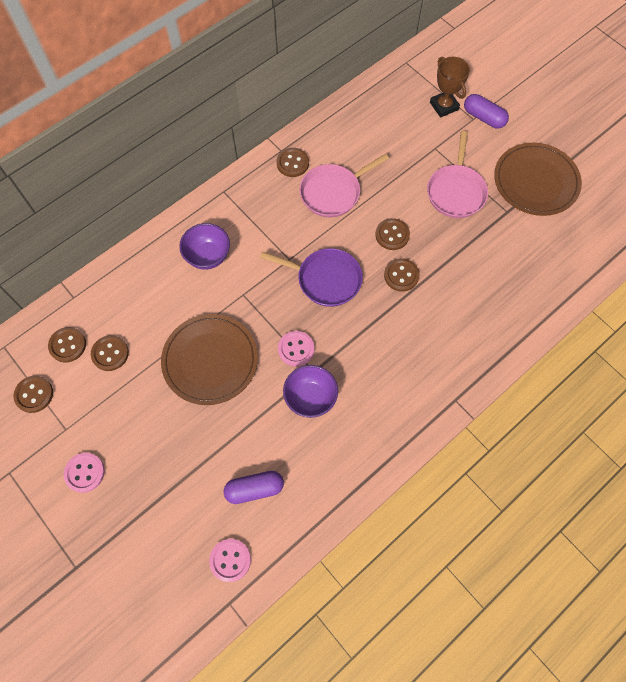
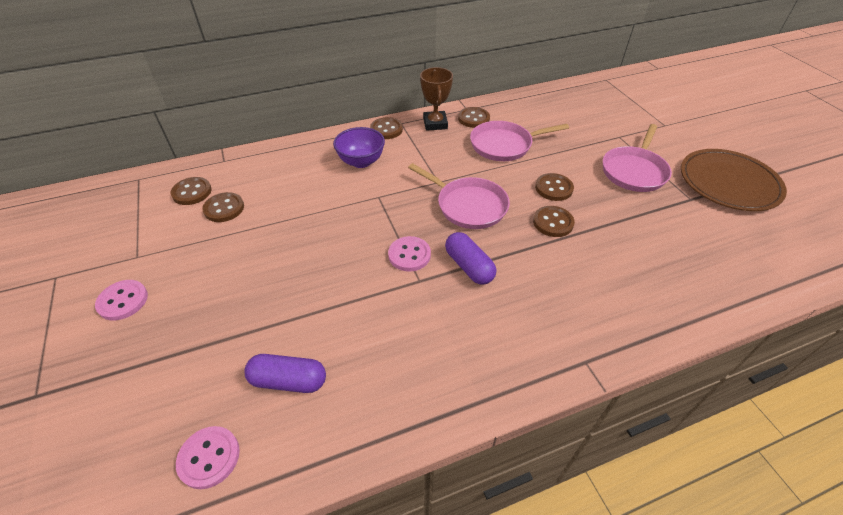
camera: 20 degrees right, 20 degrees down
brown button [13,376,53,413] -> brown button moved to [370,117,403,139]
brown plate [161,314,258,405] -> none
purple pan [260,248,363,307] -> pink pan [408,163,510,229]
purple bowl [283,365,338,418] -> none
brown trophy [430,57,470,118] -> brown trophy moved to [420,67,453,131]
purple capsule [464,94,509,129] -> purple capsule moved to [445,232,496,285]

